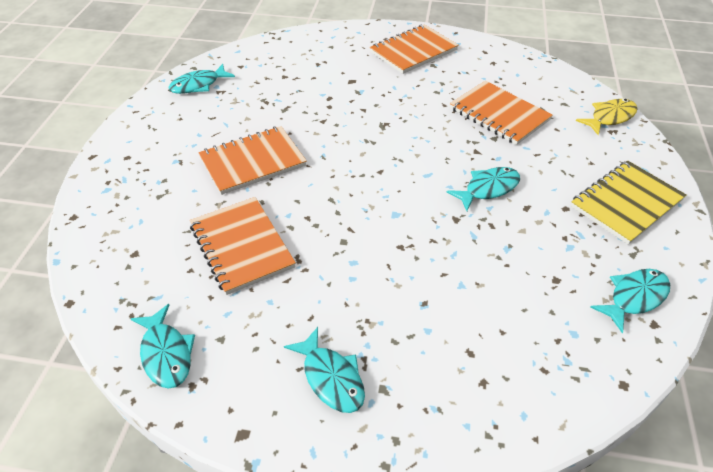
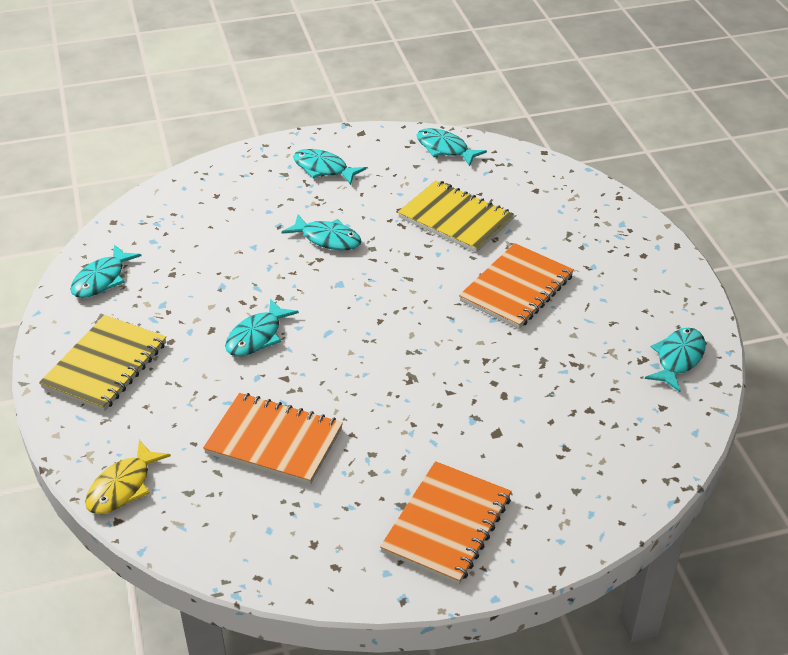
camera: 155 degrees right, 5 degrees down
orange notebook [190,197,296,295] -> yellow notebook [398,180,514,253]
none -> turquoise fish [282,214,361,250]

